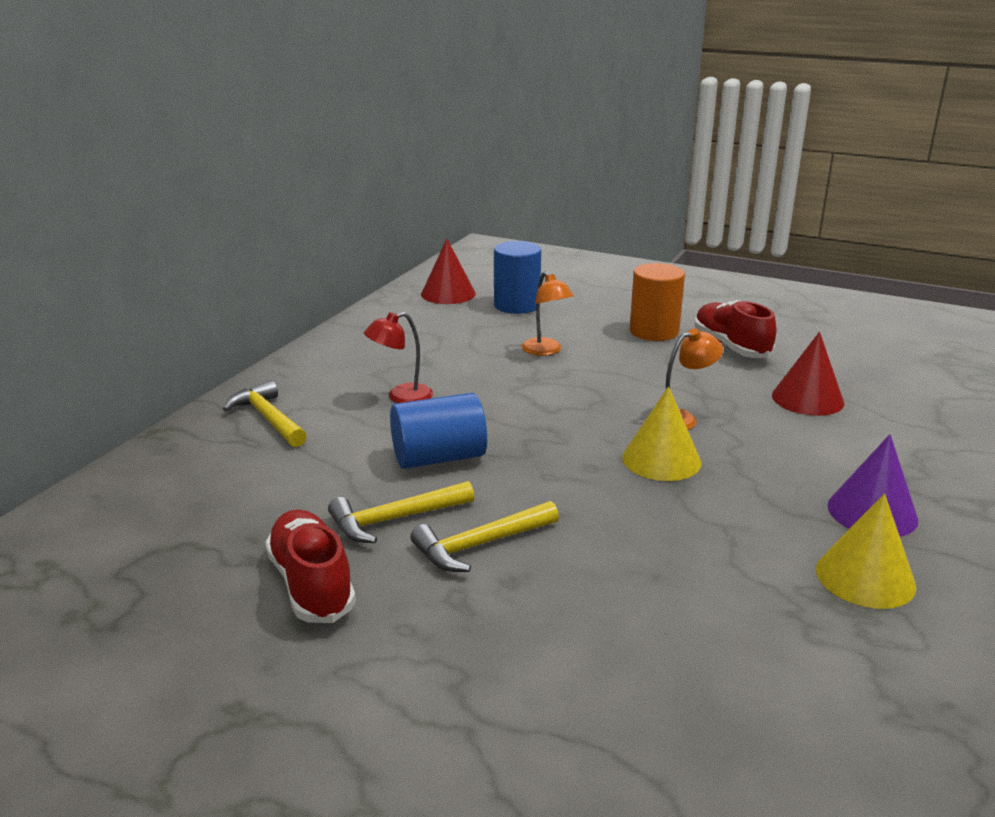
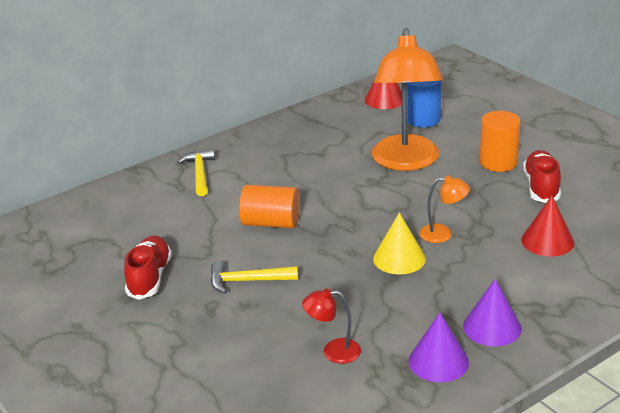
camera: 30 degrees right, 5 degrees up
yellow hammer [328,481,474,543] -> none
red lamp [364,312,433,403] -> red lamp moved to [302,288,361,364]
blue cylinder [390,393,487,469] -> orange cylinder [239,185,300,228]
orange lamp [522,272,574,356] -> orange lamp [372,28,443,171], size x2.34
yellow cone [816,494,916,609] -> purple cone [409,312,469,382]

